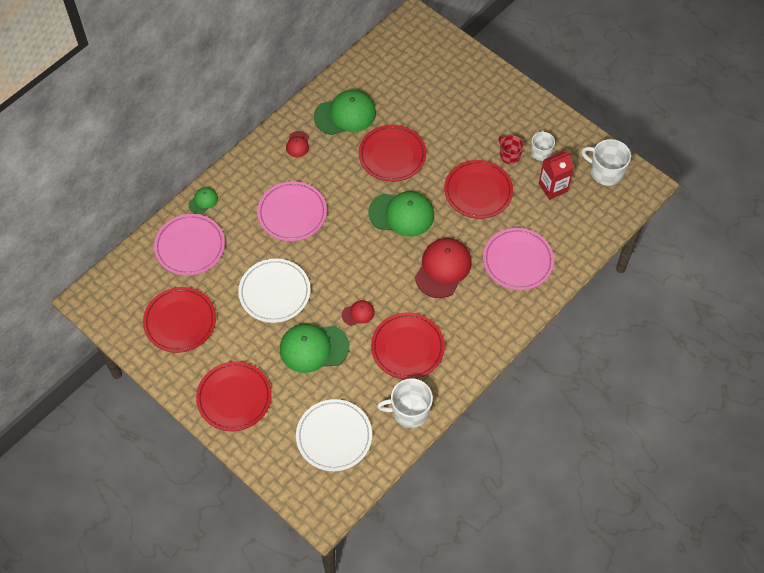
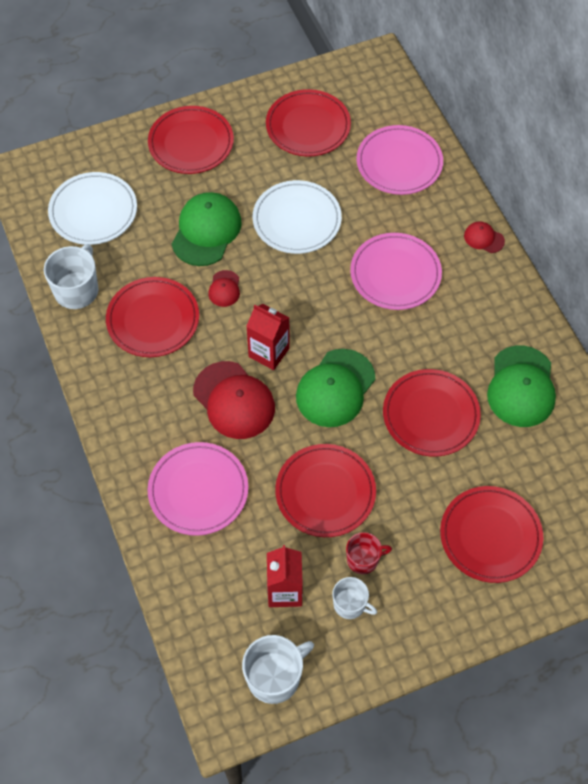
camera: 115 degrees right, 0 degrees up
green cap [188,187,218,214] -> none
red cap [286,131,309,157] -> red cap moved to [464,221,505,253]
none -> red carton [246,304,290,370]
none -> red plate [440,486,543,583]

